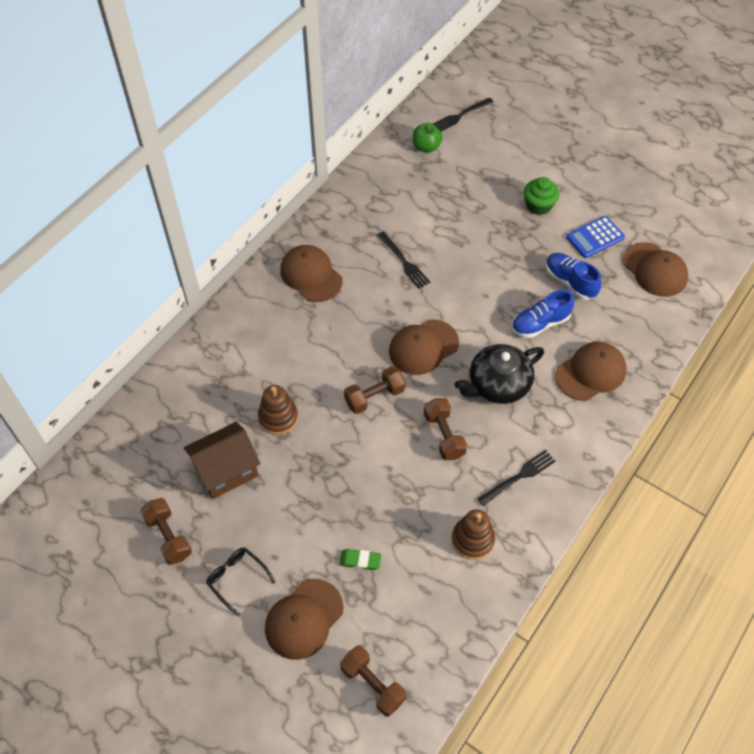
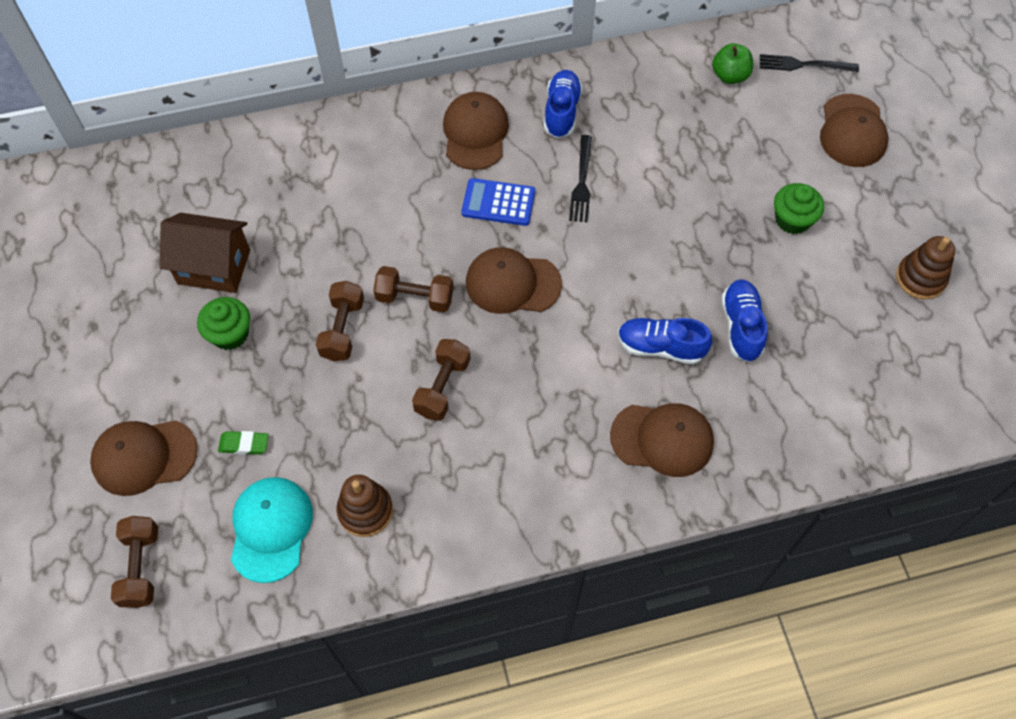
camera: 40 degrees right, 5 degrees up
brown dumbbell [140,498,192,565] -> brown dumbbell moved to [316,281,364,361]
black glasses [206,547,275,617] -> none
brown stacking toy [258,385,298,435] -> brown stacking toy moved to [896,236,956,300]
green eraser [339,549,382,570] -> green eraser turned 45 degrees counterclockwise [218,431,269,455]
black teapot [454,344,544,404] -> none
black fork [478,450,556,506] -> none
blue calculator [566,216,625,258] -> blue calculator moved to [461,178,535,226]
brown cap [623,242,688,297] -> brown cap moved to [820,94,888,167]
none -> green cupcake [197,297,250,350]
none -> turquoise cap [231,477,313,583]
none -> blue shoe [544,70,582,138]

